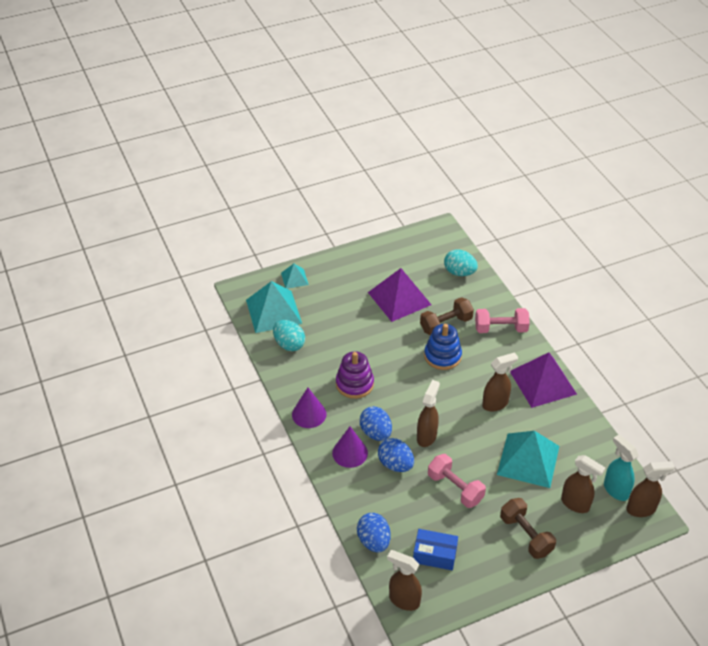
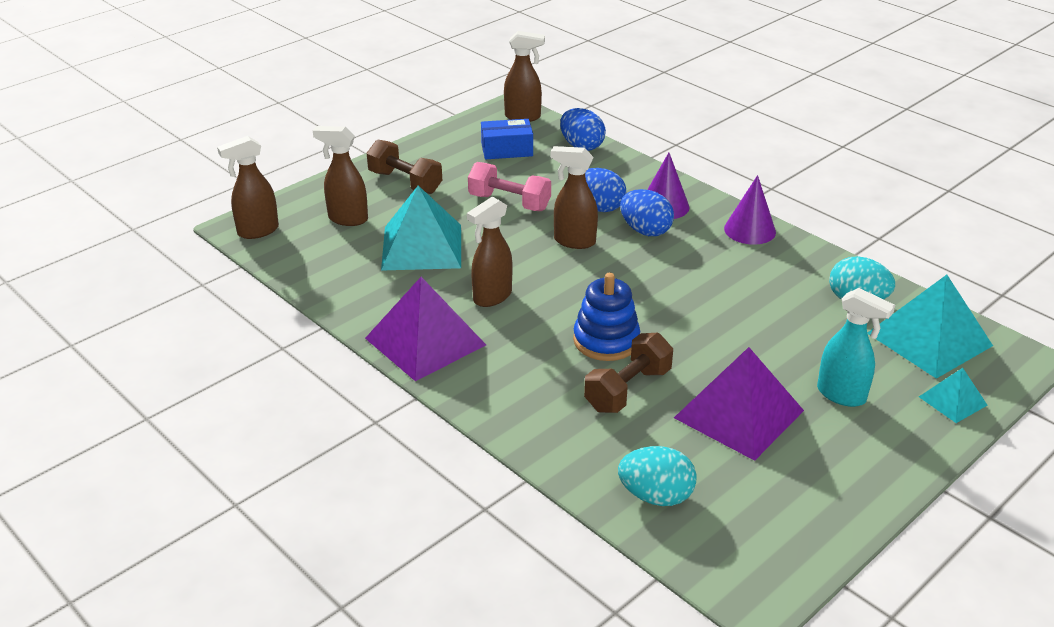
camera: 160 degrees right, 10 degrees down
purple stacking toy [336,351,374,399] -> none
brown spray bottle [417,380,440,447] -> brown spray bottle turned 105 degrees clockwise [551,146,598,249]
pink dumbbell [475,308,530,333] -> none
turquoise spray bottle [604,435,639,501] -> turquoise spray bottle moved to [817,288,895,407]

